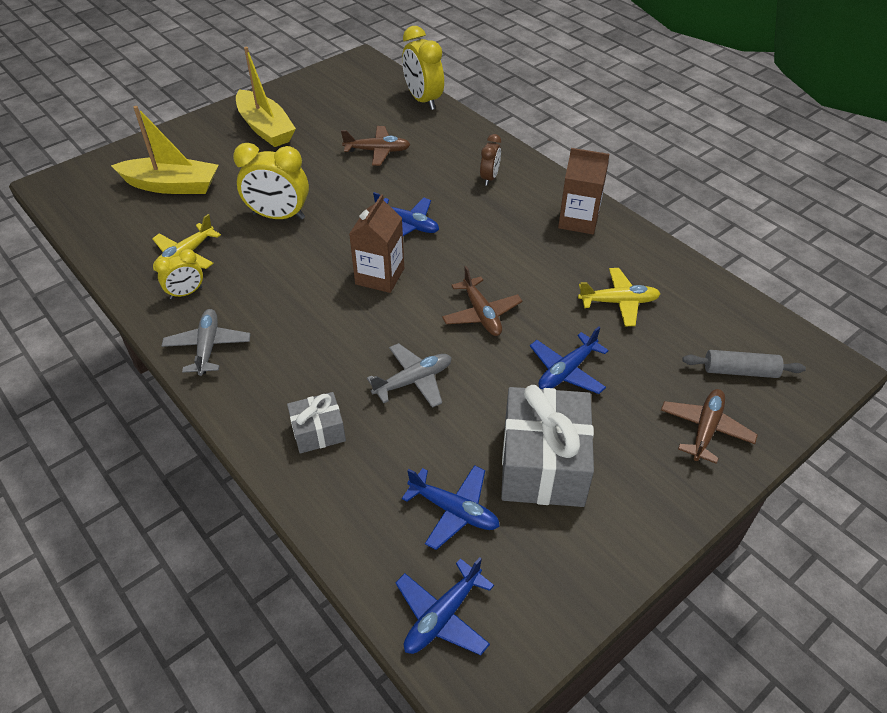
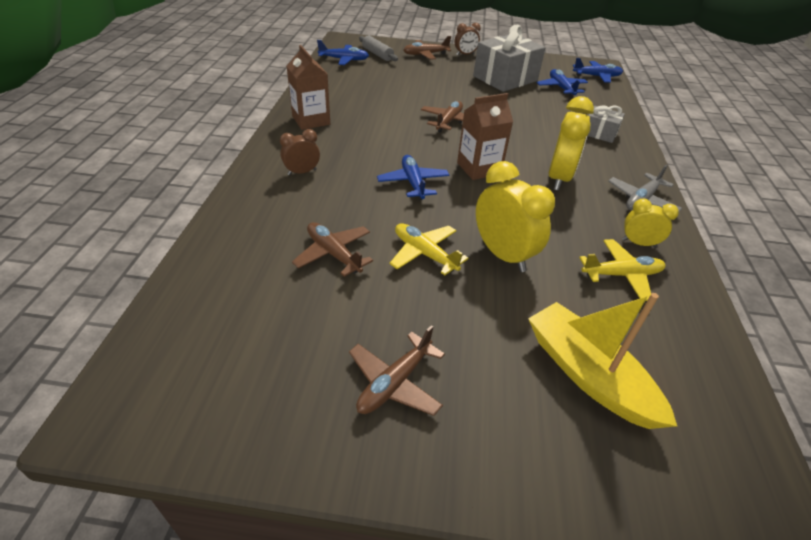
camera: 135 degrees left, 5 degrees down
yellow boat [236,47,296,147] -> brown plane [349,325,445,416]
grey plane [367,343,451,408] -> none
yellow clock [402,26,444,110] -> yellow clock moved to [548,96,594,191]
blue plane [530,326,609,394] -> blue plane moved to [317,40,369,65]
yellow plane [578,268,660,326] -> yellow plane moved to [390,223,468,275]
none -> brown clock [455,23,481,55]

